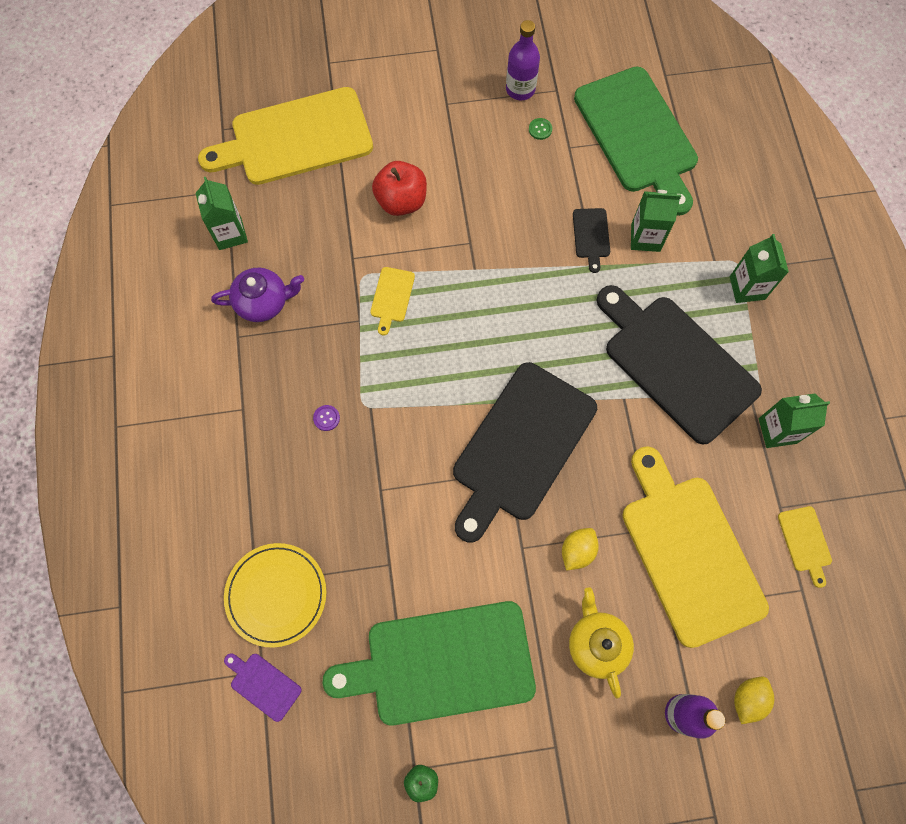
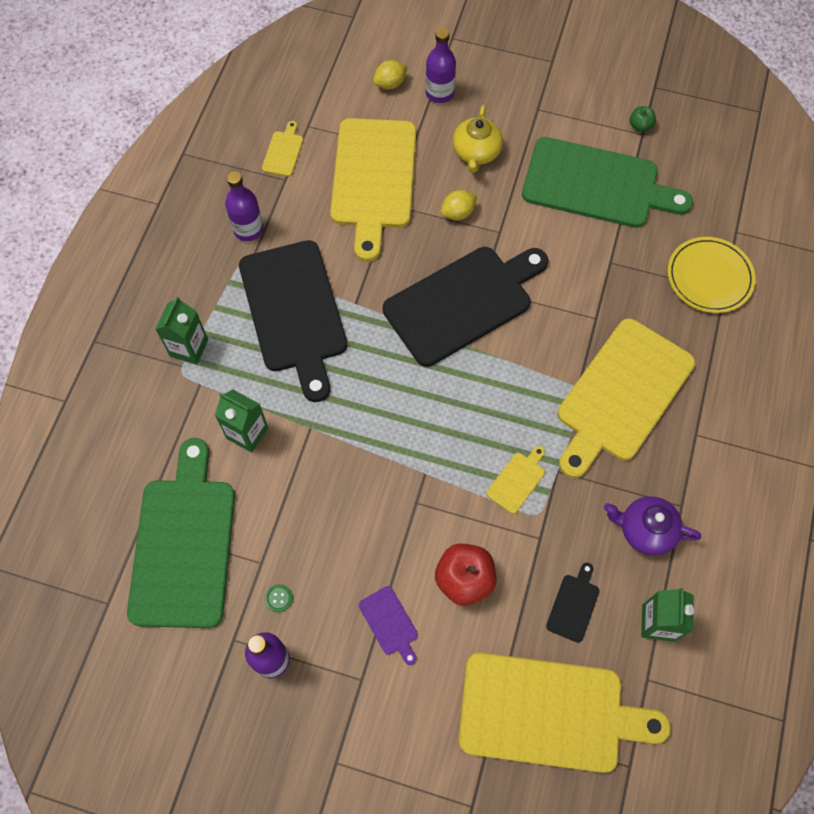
camera: 155 degrees left, 5 degrees down
purple cutting board [224,653,302,722] -> purple cutting board moved to [359,586,418,665]
purple button [313,405,340,431] -> yellow cutting board [557,318,695,478]
black cutting board [573,208,610,273] -> black cutting board moved to [546,563,600,643]
green carton [759,394,830,448] -> purple bottle [225,171,263,241]

